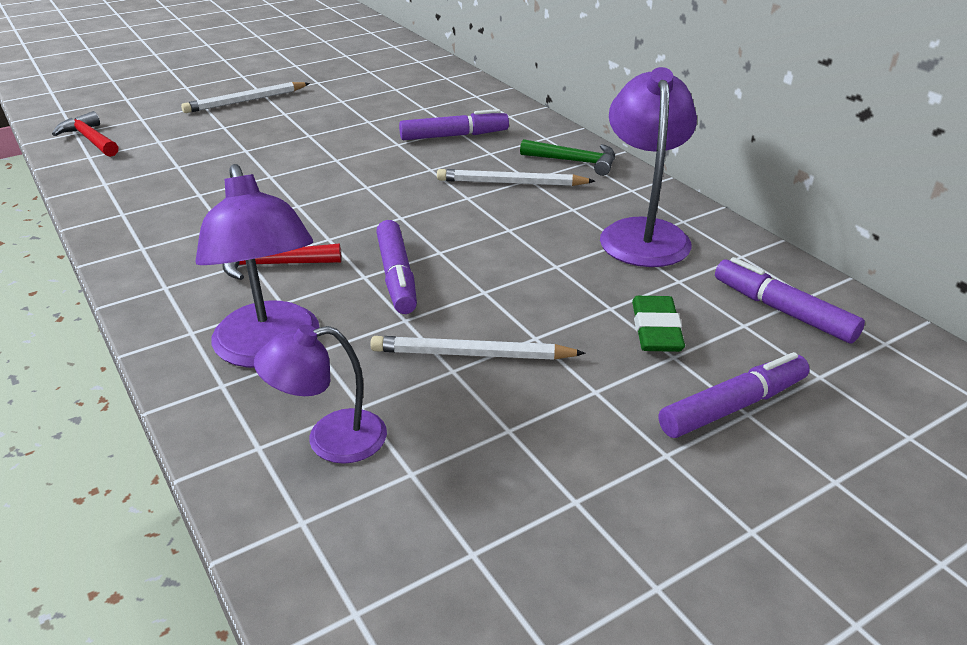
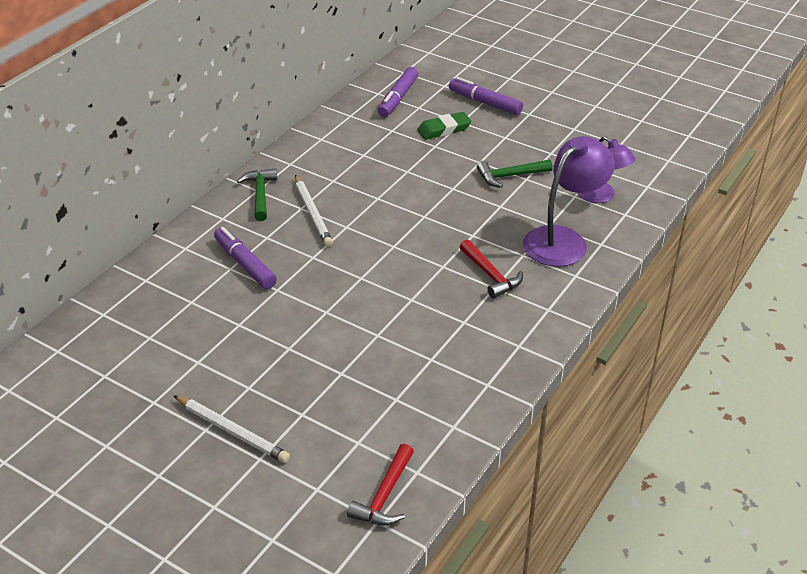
camera: 115 degrees left, 5 degrees up
white pencil [370,336,586,360] -> green hammer [477,159,553,188]
purple marker [376,220,417,314] -> none
purple lamp [600,67,697,267] -> none

